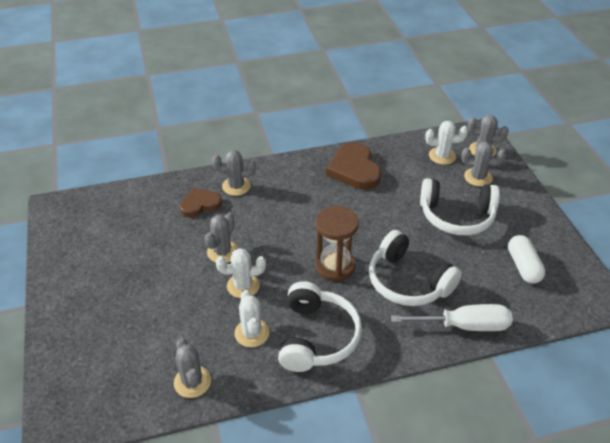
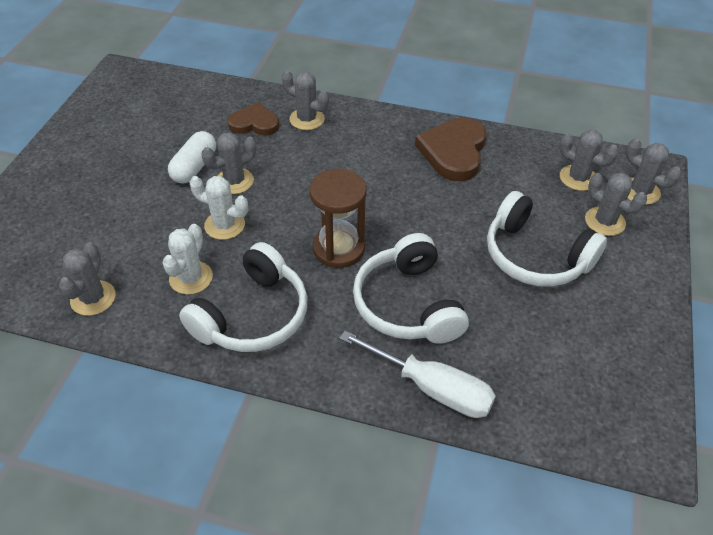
camera: 30 degrees right, 5 degrees up
white cactus [425,121,468,165] -> grey cactus [560,129,619,191]
white capsule [508,235,545,284] -> white capsule moved to [168,131,216,184]

